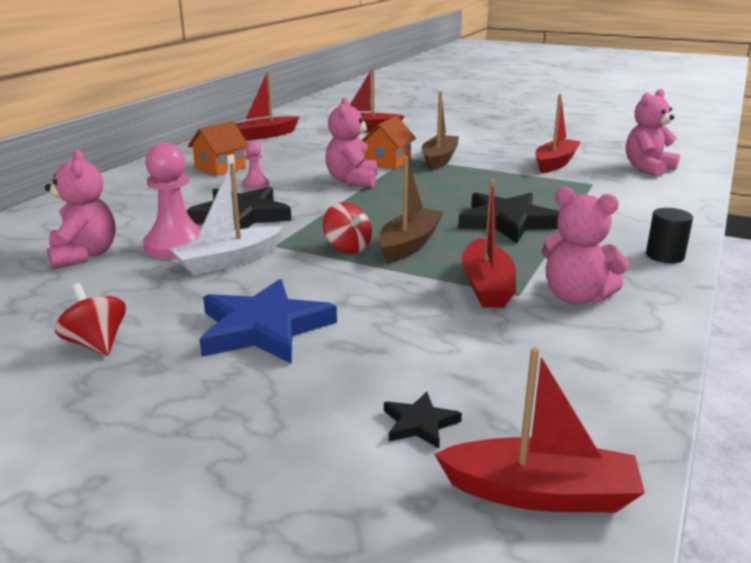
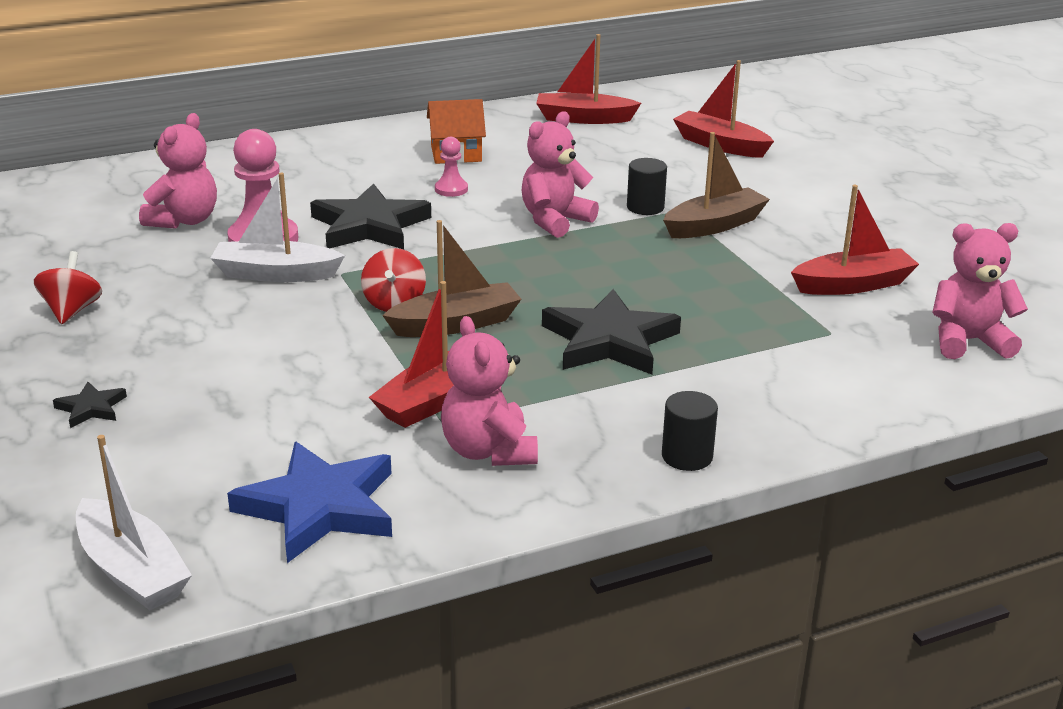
camera: 40 degrees right, 5 degrees up
blue star [199,279,337,364] -> blue star moved to [227,442,392,563]
orange house [362,116,416,169] -> black cylinder [627,158,667,215]
black star [384,392,462,449] -> black star moved to [53,382,127,428]
red boat [434,347,645,513] -> white boat [76,435,192,610]

